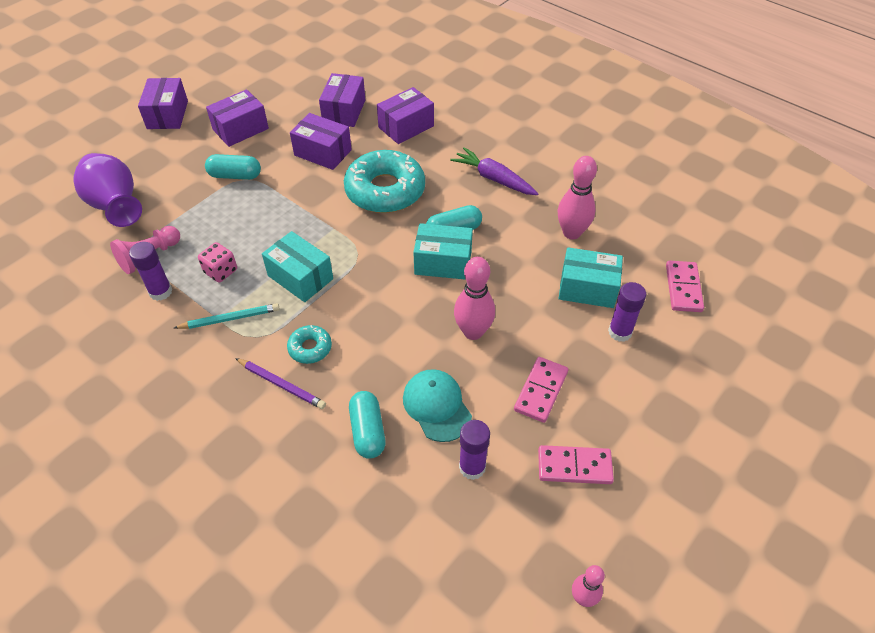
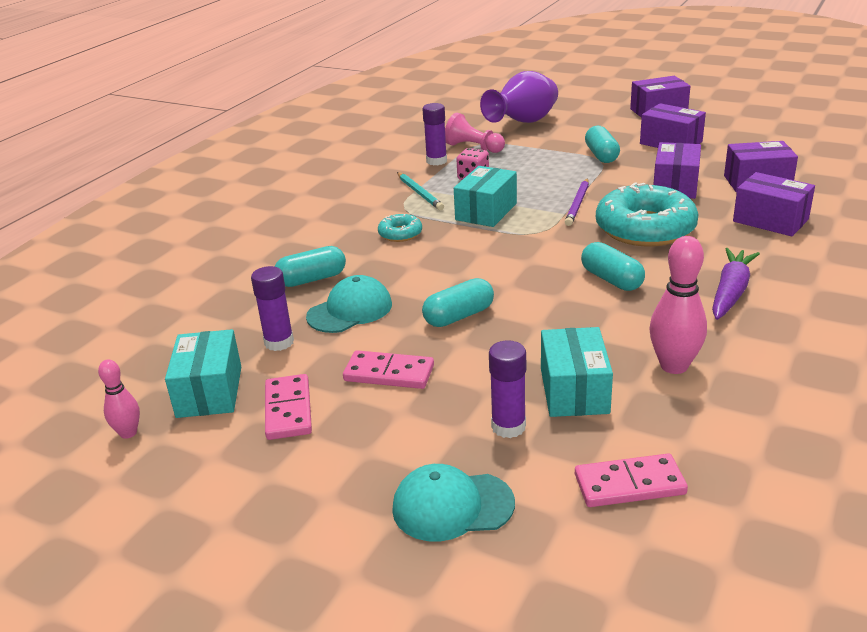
camera: 80 degrees right, 20 degrees down
purple pencil [235,358,326,409] -> purple pencil moved to [565,178,589,226]
turquoise box [413,223,473,280] -> turquoise box moved to [165,329,241,418]
pink bowling pin [454,257,495,340] -> turquoise capsule [422,278,494,327]
none -> turquoise cap [392,464,515,541]

